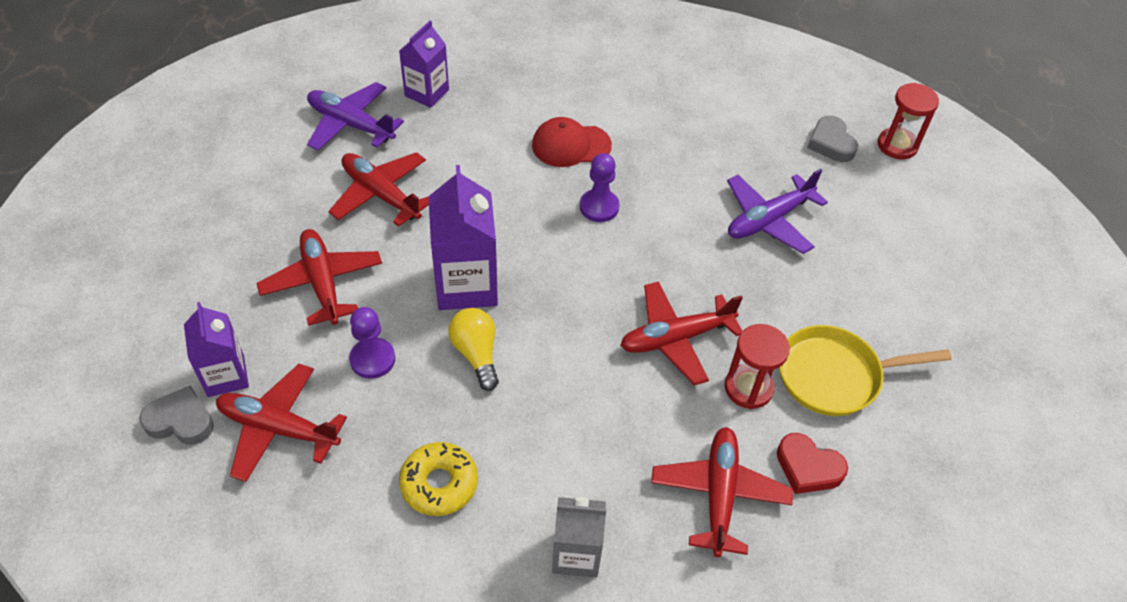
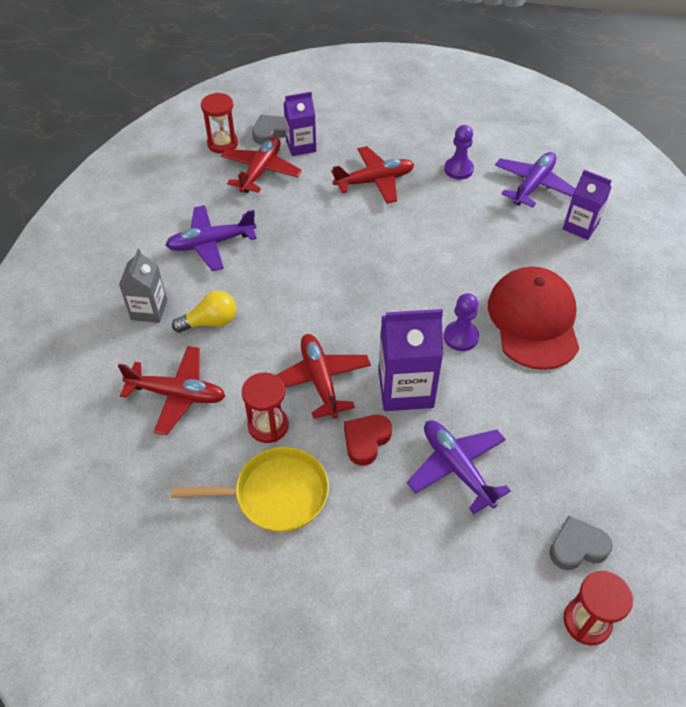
camera: 95 degrees right, 0 degrees up
grey heart [139,385,214,445] -> grey heart turned 135 degrees counterclockwise [252,115,286,145]
red plane [328,152,429,227] -> none
purple pawn [349,307,395,379] -> purple pawn moved to [444,125,474,179]
yellow donut [399,442,478,516] -> purple plane [166,205,257,271]
purple carton [428,165,498,310] -> purple carton moved to [379,309,443,411]
yellow light bulb [448,308,499,391] -> yellow light bulb moved to [172,291,236,333]
red cap [532,117,612,167] -> red cap [488,267,579,370], size x1.66
red heart [777,433,848,494] -> red heart moved to [344,415,392,466]
yellow pan [779,325,952,416] -> yellow pan turned 90 degrees clockwise [171,447,329,532]
none -> red hourglass [201,93,238,154]

